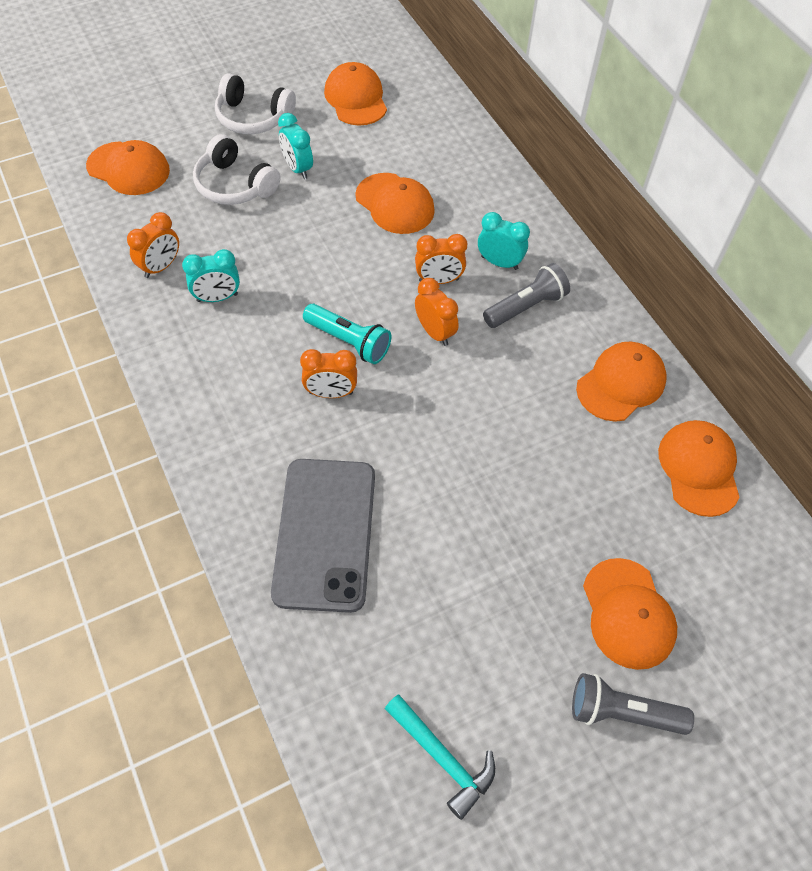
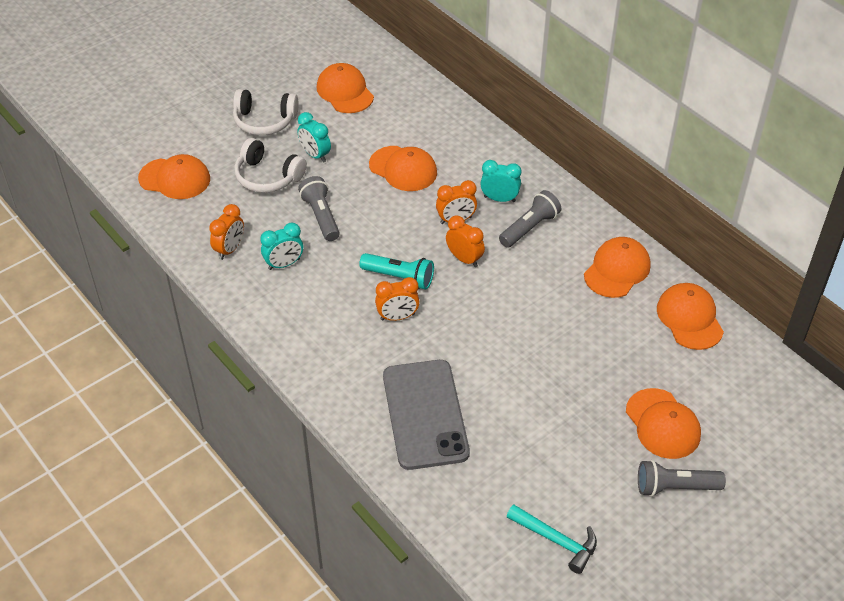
camera: 10 degrees left, 10 degrees down
none -> grey flashlight [298,176,340,241]

